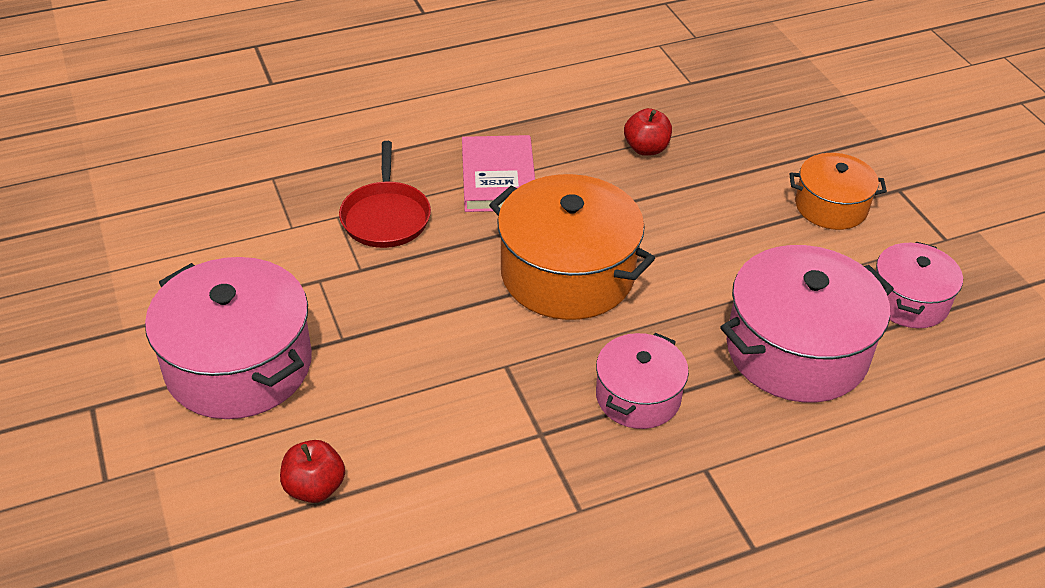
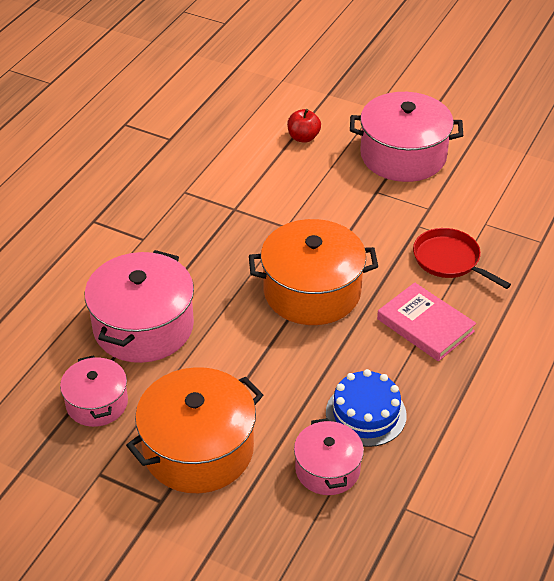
camera: 140 degrees right, 0 degrees up
pink pot [596,333,689,429] -> pink pot moved to [294,418,364,495]
red apple [624,108,672,156] -> blue cake [326,369,407,447]
orange pot [789,153,887,230] -> orange pot [126,367,263,493], size x1.73

